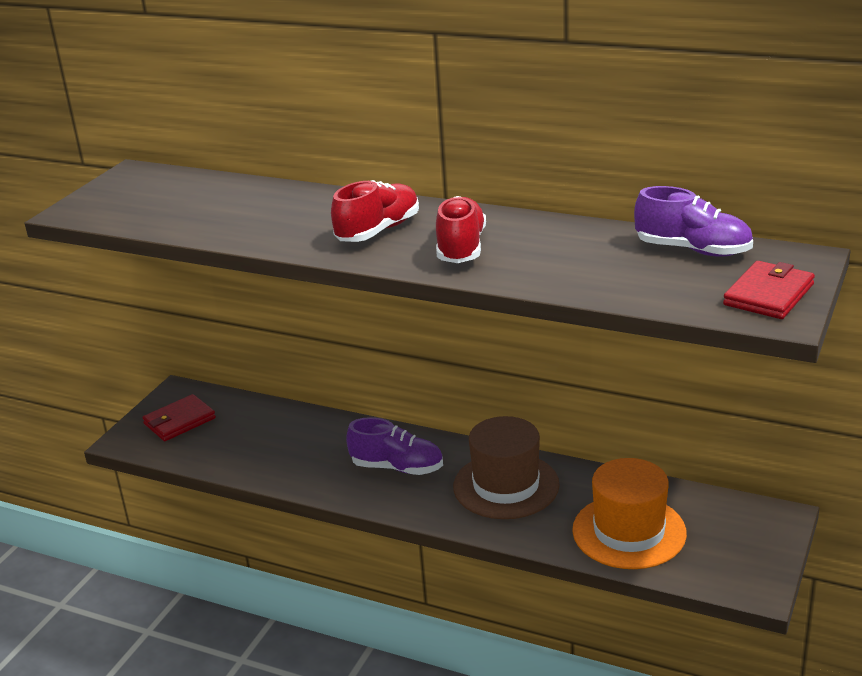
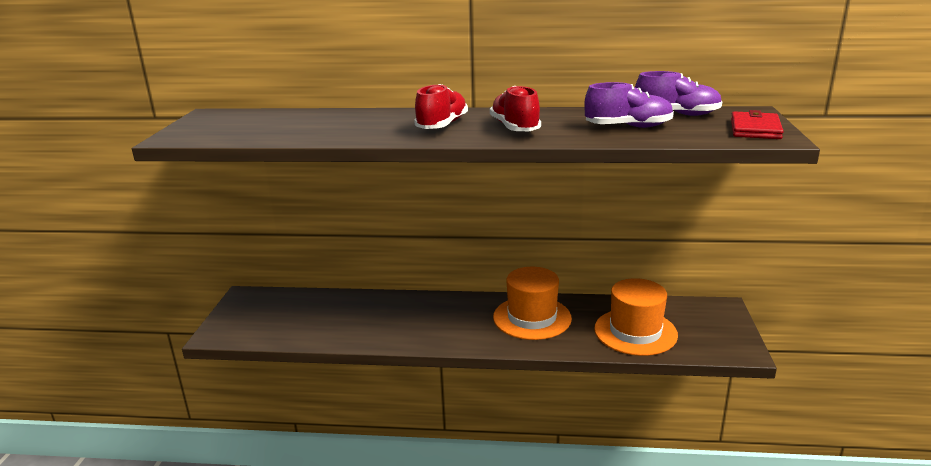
camera: 20 degrees left, 5 degrees down
red wallet [142,394,216,441] -> none
purple shoe [346,417,443,475] -> purple shoe moved to [584,82,674,128]
brown hat [453,416,560,519] -> orange hat [493,267,572,340]

